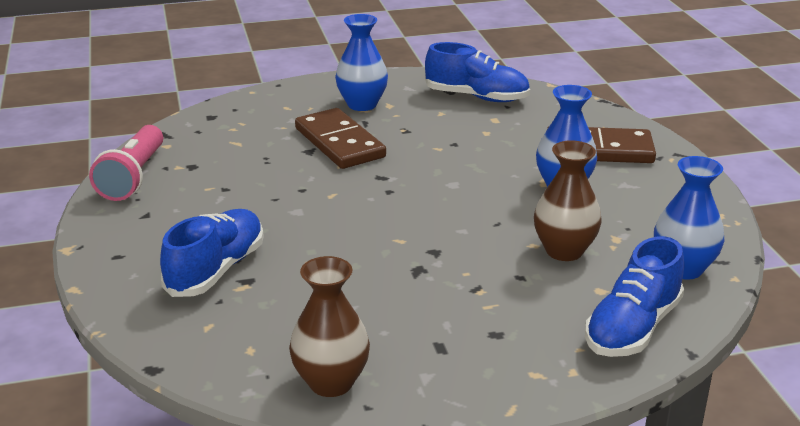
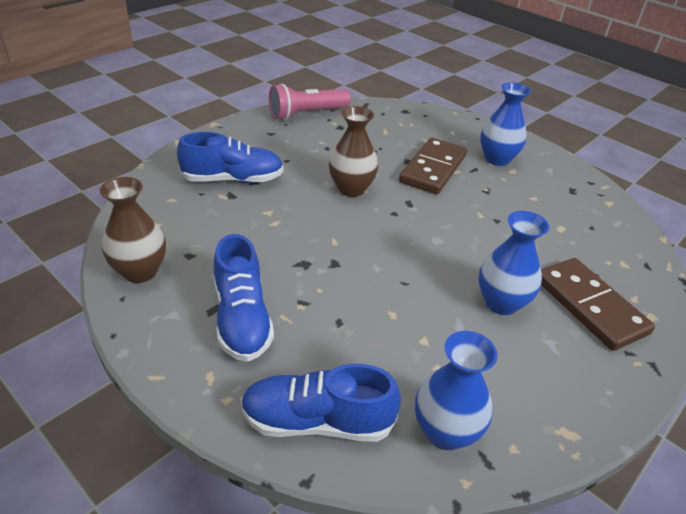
camera: 55 degrees right, 10 degrees up
blue shoe [425,42,530,102] -> blue shoe moved to [214,234,274,362]
brown vase [534,140,601,261] -> brown vase moved to [329,106,378,197]

